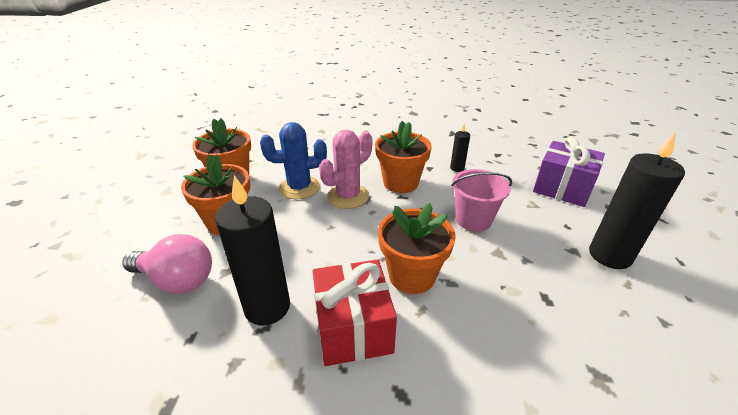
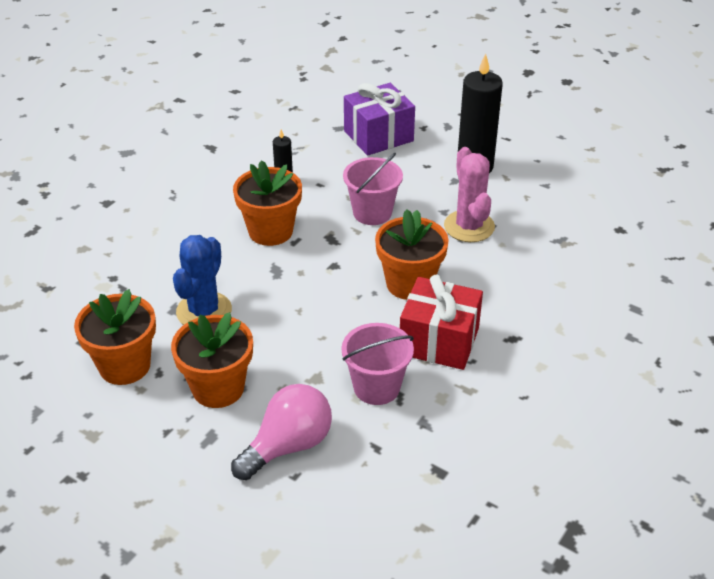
camera: 60 degrees left, 5 degrees up
black candle [215,175,290,325] -> pink bucket [341,323,414,405]
pink cactus [319,130,372,209] -> pink cactus moved to [444,147,495,242]

